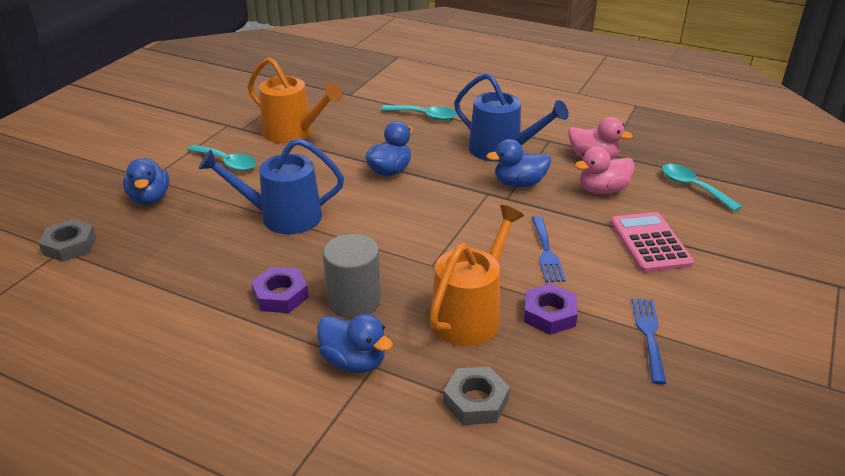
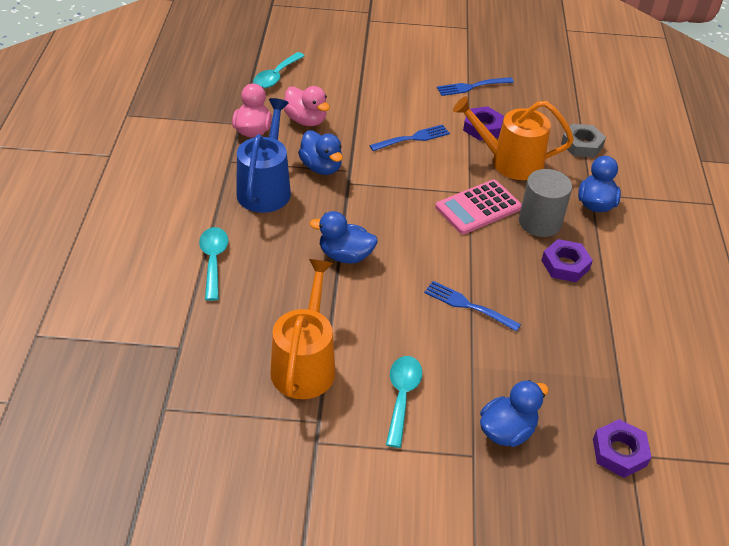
camera: 115 degrees left, 10 degrees up
grey nut [38,219,96,262] -> purple nut [593,419,652,478]
blue watering can [199,138,344,234] -> blue fork [424,281,521,332]
pink calculator [610,212,694,272] -> pink calculator moved to [435,179,522,234]

